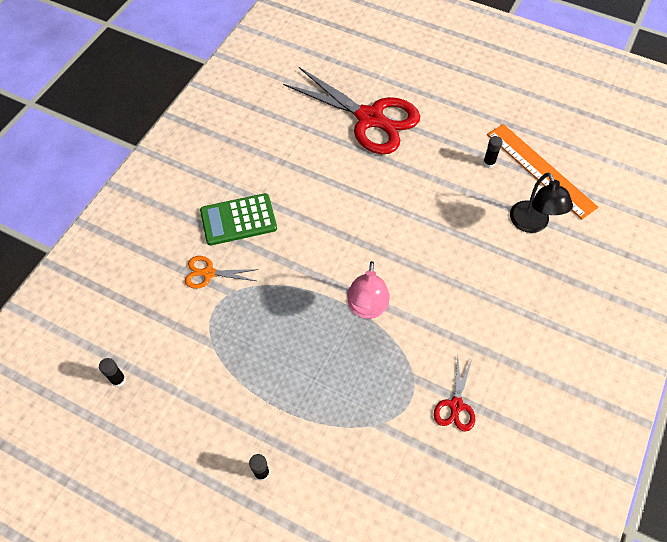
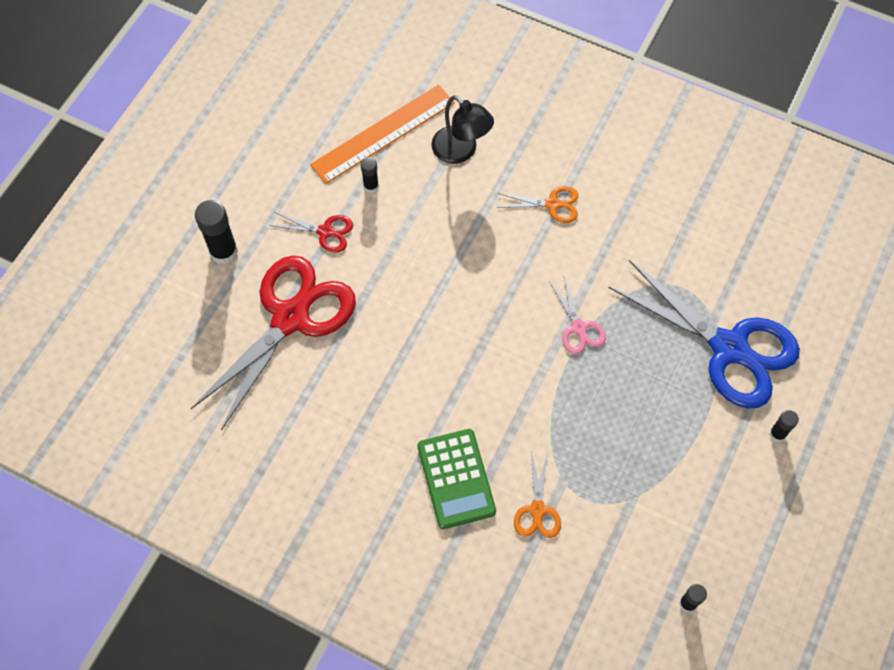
camera: 90 degrees left, 5 degrees up
pink lamp [347,261,390,319] -> pink scissors [550,277,606,354]
red scissors [434,358,475,431] -> red scissors moved to [269,212,353,253]
black lamp [510,173,573,233] -> black lamp turned 60 degrees clockwise [431,95,494,164]
none -> black glue stick [195,200,238,264]
none -> orange scissors [497,186,578,223]
none -> blue scissors [608,260,800,408]

